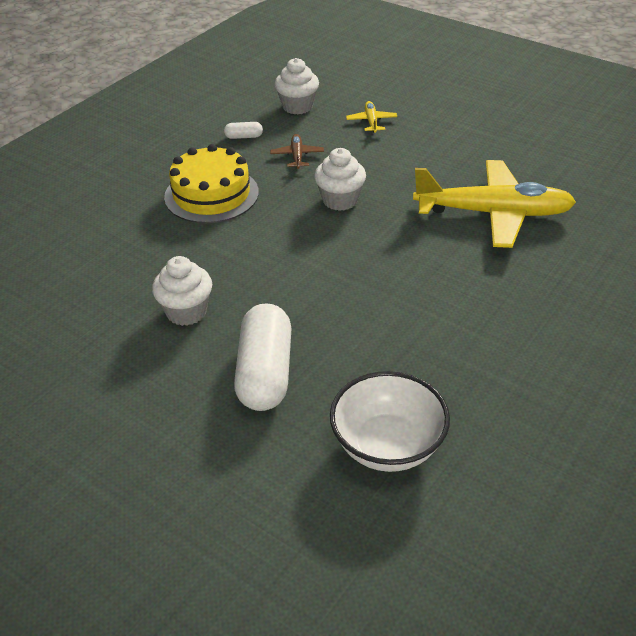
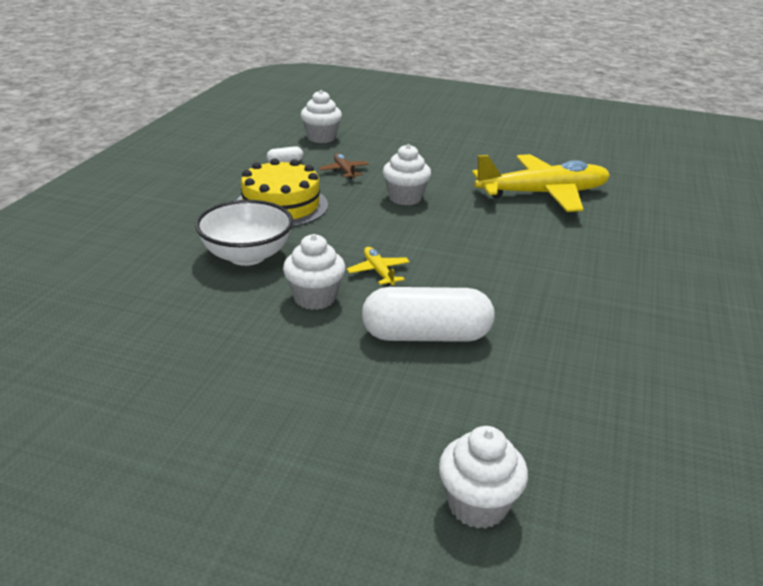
camera: 20 degrees left, 10 degrees down
white capsule [234,303,292,411] -> white capsule turned 75 degrees counterclockwise [362,287,495,342]
white bowl [330,371,450,472] -> white bowl moved to [195,200,293,266]
yellow plane [346,101,397,133] -> yellow plane moved to [347,247,410,285]
none -> white cupcake [439,426,528,529]

